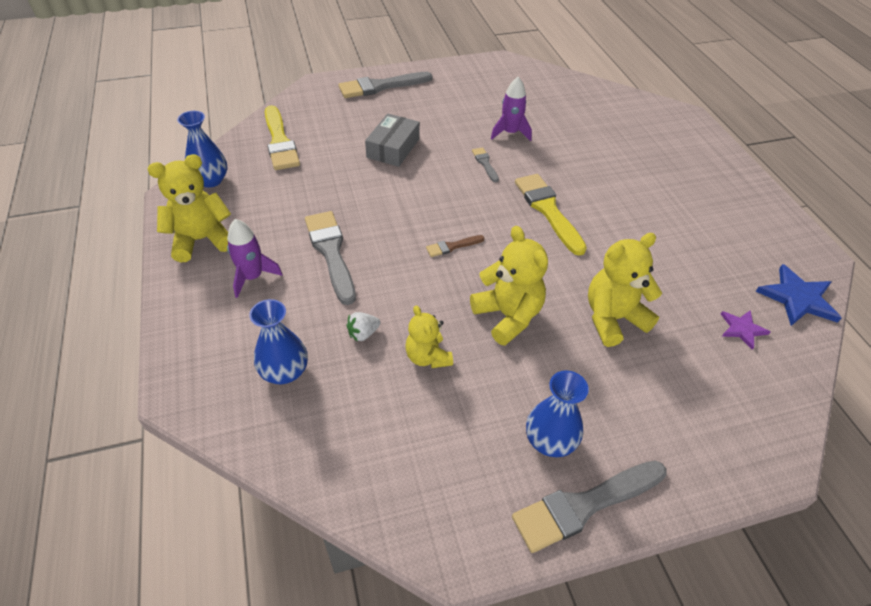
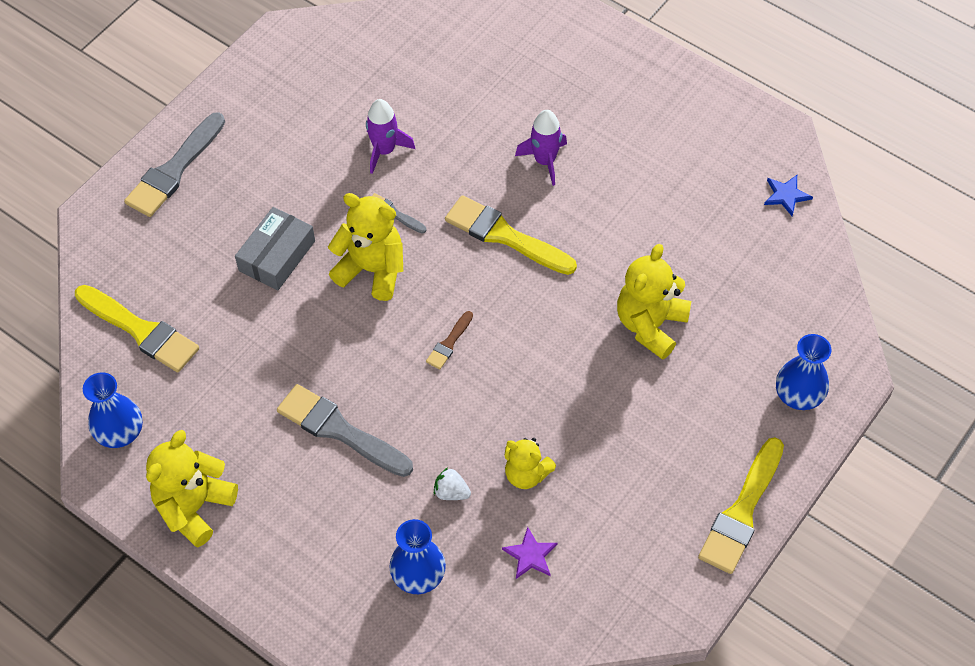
camera: 35 degrees left, 10 degrees up
purple rocket [227,219,283,298] -> purple rocket moved to [515,110,567,186]
white strawberry [347,312,380,342] -> white strawberry turned 90 degrees clockwise [434,467,471,500]
grey box [365,114,420,167] -> grey box turned 45 degrees clockwise [235,207,315,290]
yellow teddy bear [470,226,548,346] -> yellow teddy bear moved to [328,193,403,301]
grey brush [512,461,667,553] -> yellow brush [698,437,784,574]
blue vase [526,370,589,457] -> blue vase moved to [776,334,831,410]
purple star [721,310,770,350] -> purple star moved to [502,527,557,579]
blue star [756,264,841,326] -> blue star [764,175,813,216], size x0.59

